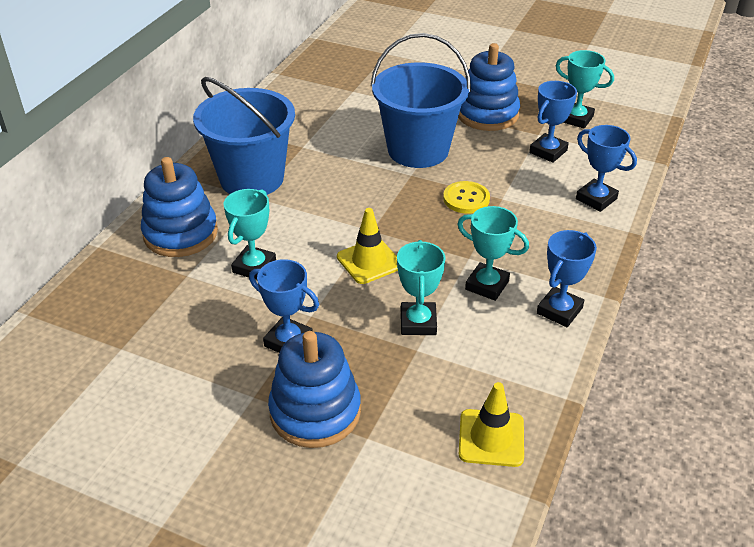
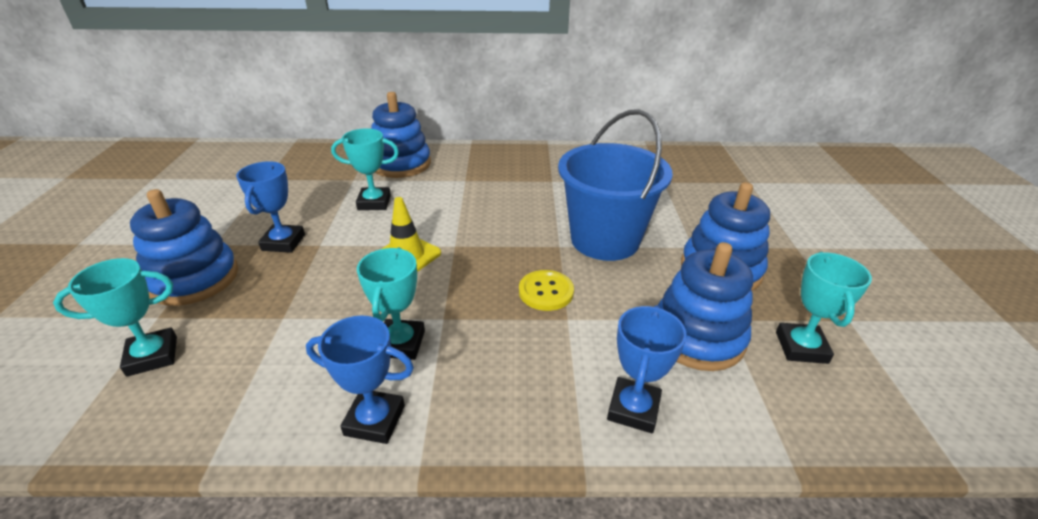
camera: 65 degrees right, 5 degrees down
blue bucket [193,77,295,195] -> none
turquoise trophy [397,240,446,335] -> turquoise trophy moved to [53,258,177,377]
yellow traffic cone [459,382,524,467] -> none
blue trophy [529,81,577,163] -> blue stacking toy [658,242,753,371]

